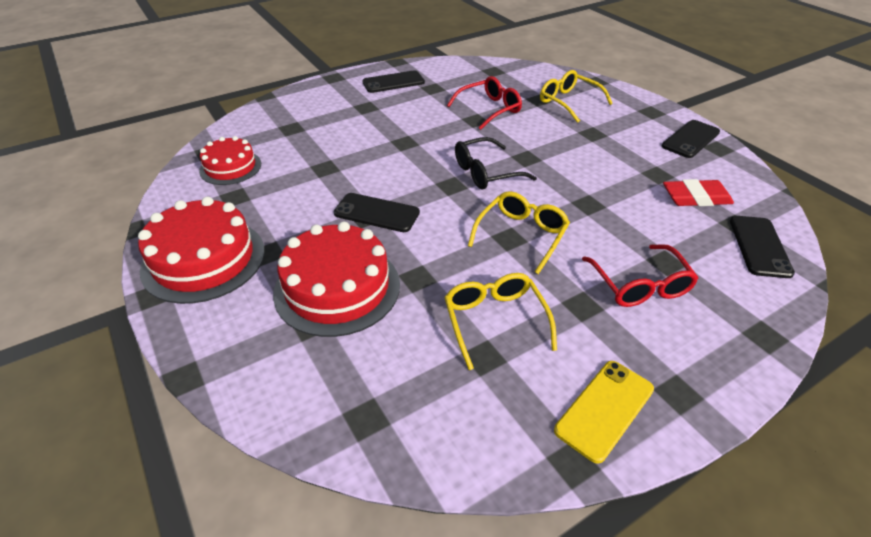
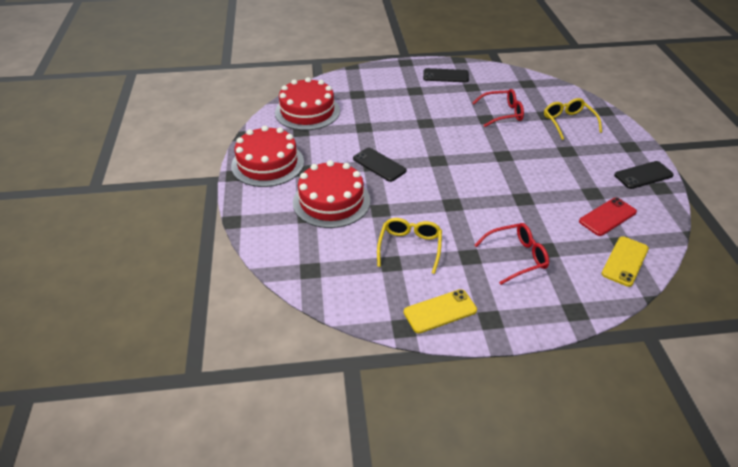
camera: 25 degrees right, 0 degrees up
red cake [199,136,261,185] -> red cake [275,77,340,130], size x1.63
black glasses [455,137,537,190] -> none
yellow glasses [468,191,570,274] -> none
red glasses [582,244,698,307] -> red glasses turned 120 degrees counterclockwise [475,223,549,285]
red eraser [663,179,734,206] -> red phone [579,198,637,236]
black phone [730,216,795,278] -> yellow phone [601,236,649,287]

